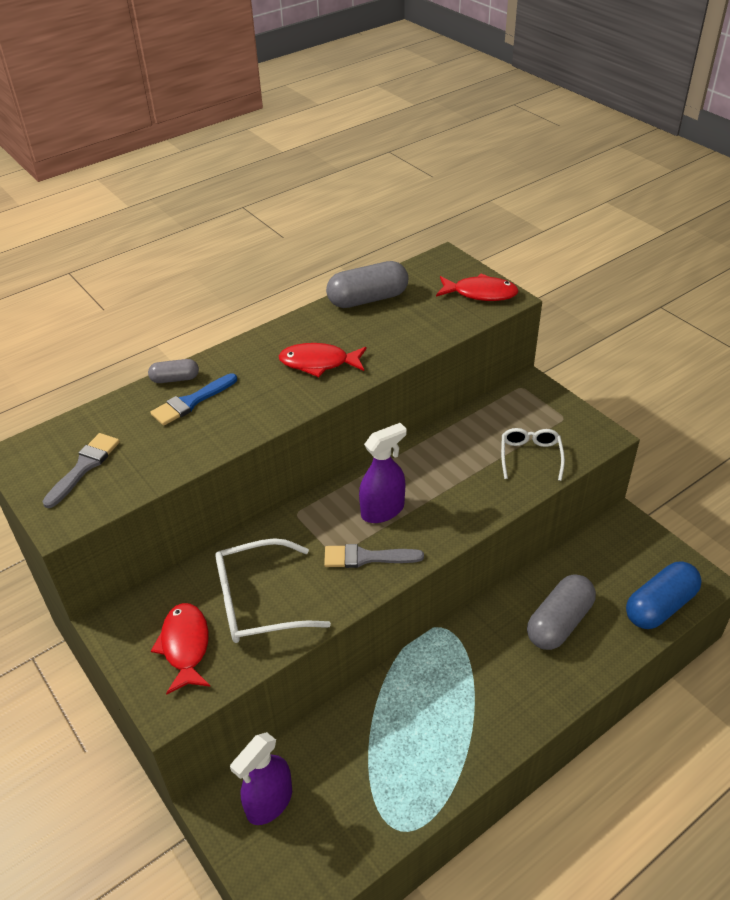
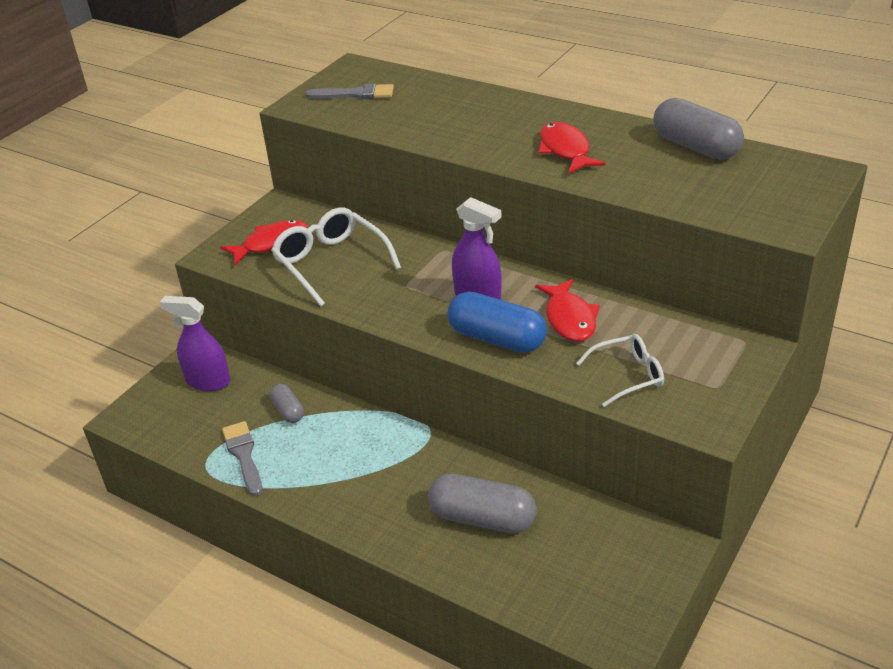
camera: 70 degrees right, 5 degrees down
grey capsule [148,359,199,383] -> grey capsule moved to [270,384,304,423]
blue brush [150,373,237,426] -> none
grey brush [324,544,424,568] -> grey brush moved to [222,421,262,496]
red fish [436,273,518,301] -> red fish moved to [535,279,600,341]
blue capsule [626,562,702,629] -> blue capsule moved to [447,292,547,353]

